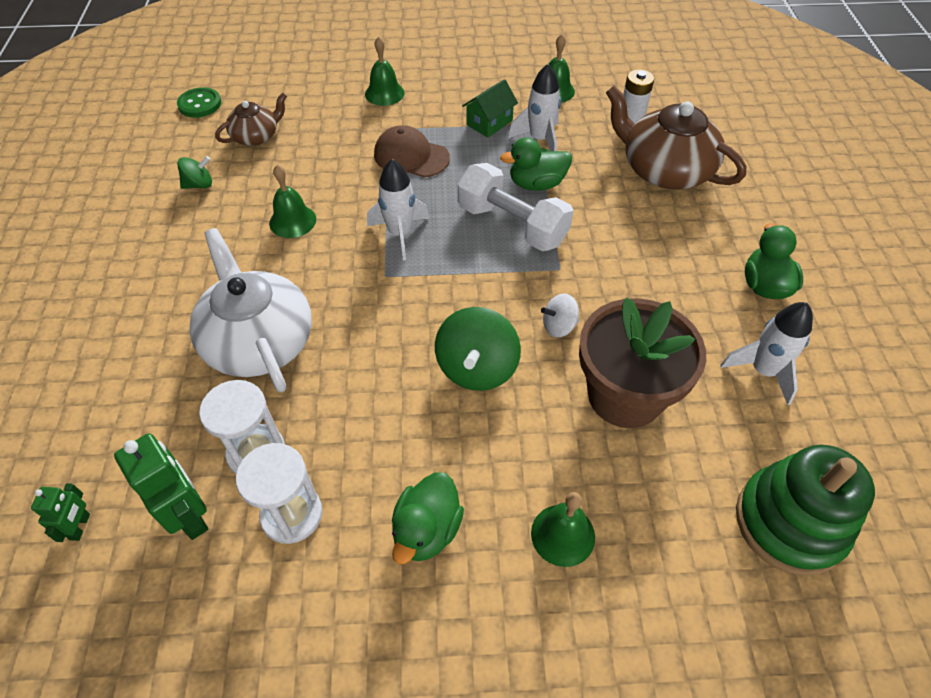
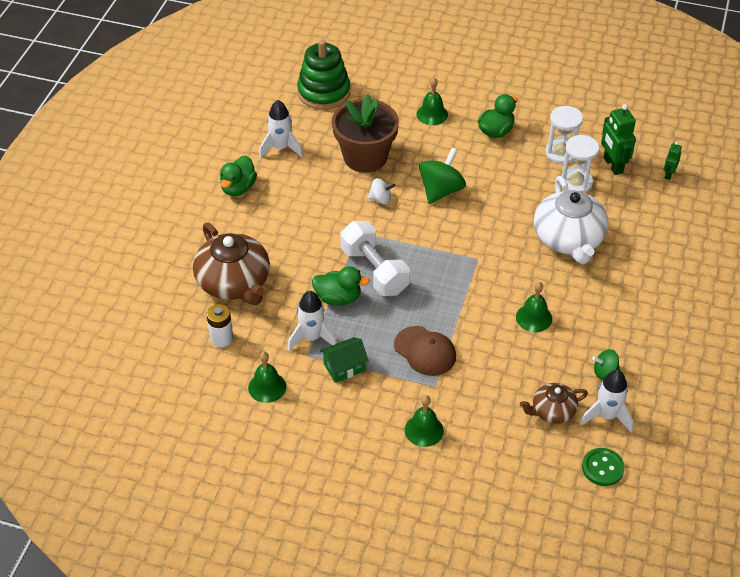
camera: 160 degrees left, 5 degrees down
white rocket [367,159,430,260] -> white rocket moved to [580,370,633,433]

